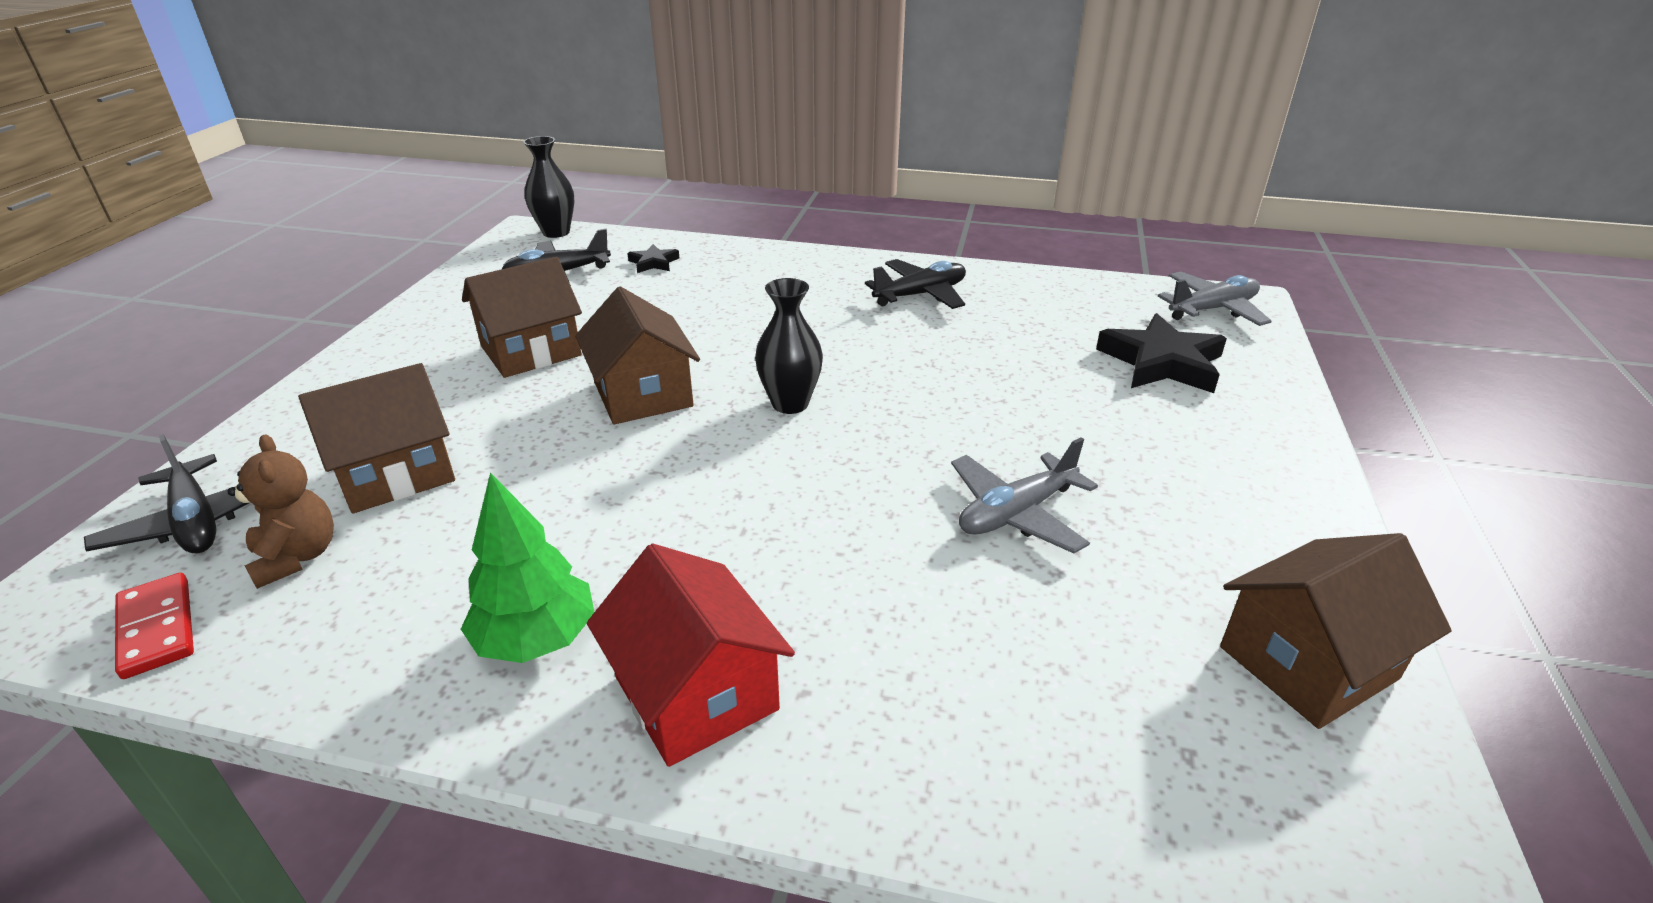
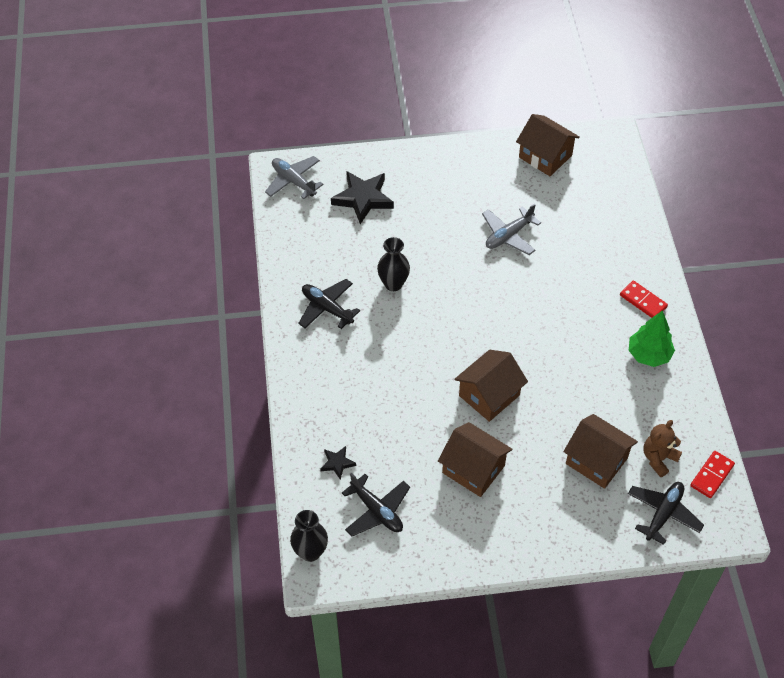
camera: 110 degrees left, 20 degrees up
red house [587,544,795,767] -> red domino [620,281,668,318]
black vase [755,278,823,414] -> black vase moved to [377,237,410,291]
grey plane [951,437,1098,553] -> grey plane turned 105 degrees clockwise [482,203,541,255]

